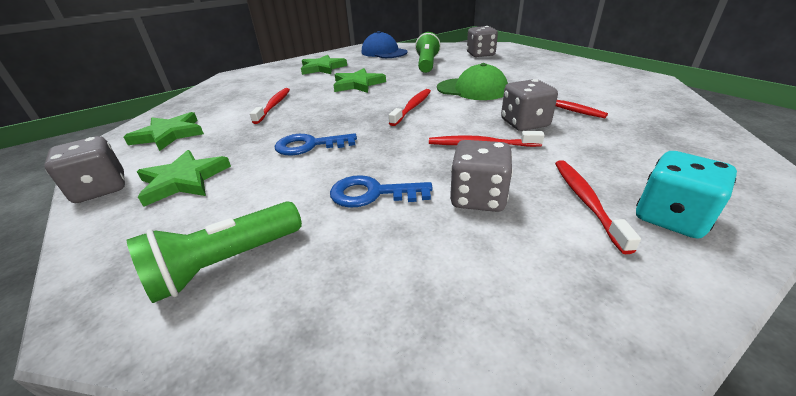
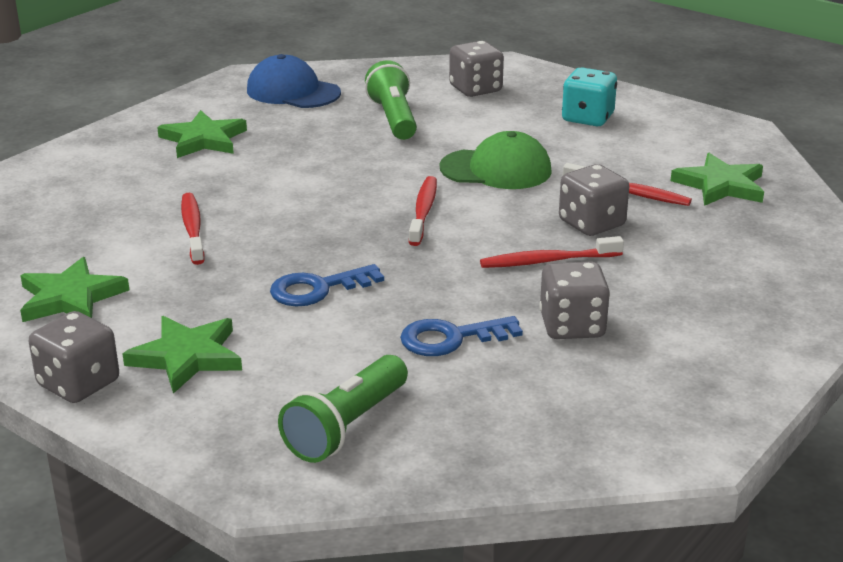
camera: 20 degrees left, 5 degrees down
green star [333,68,386,93] -> green star moved to [671,153,764,206]
red toothbrush [555,160,641,254] -> none
turquoise dice [636,151,737,239] -> turquoise dice moved to [562,67,617,126]

